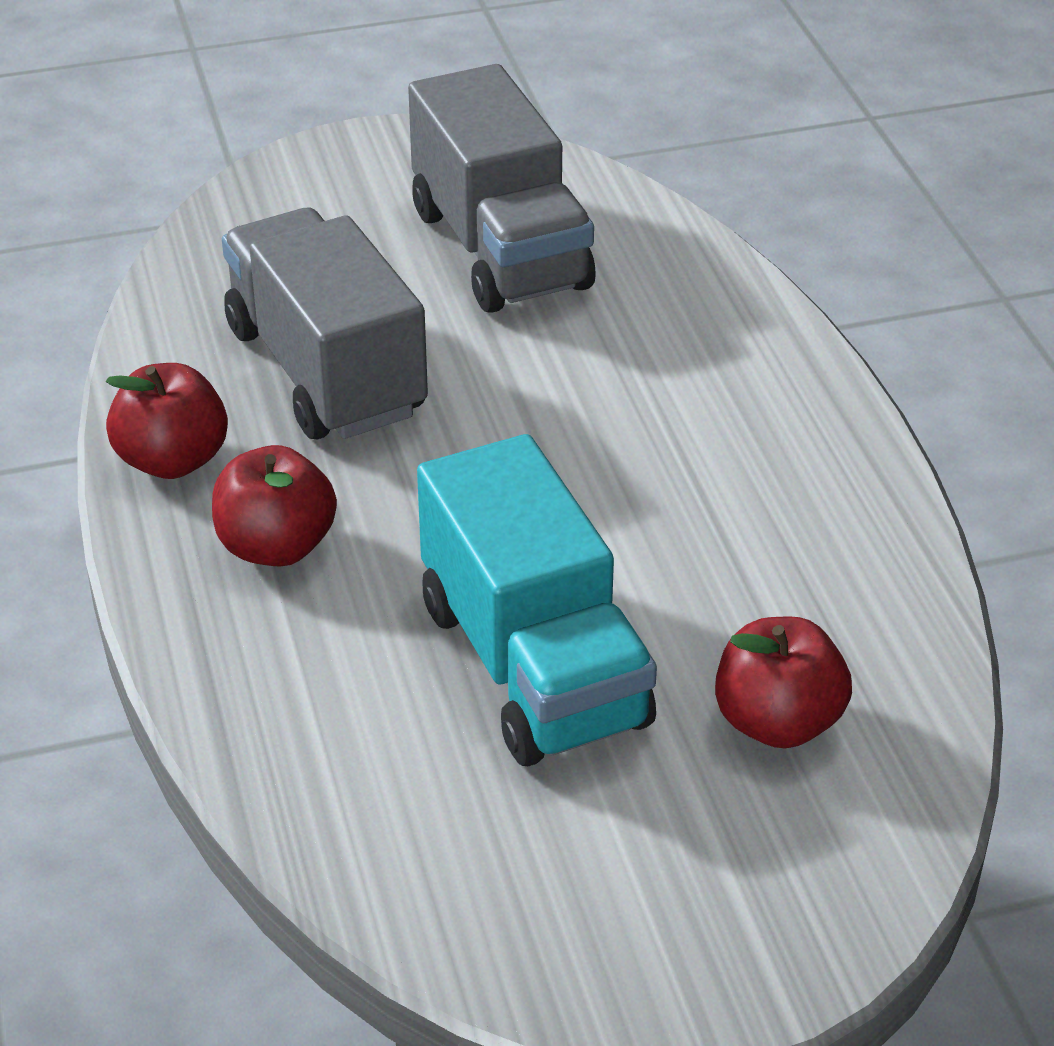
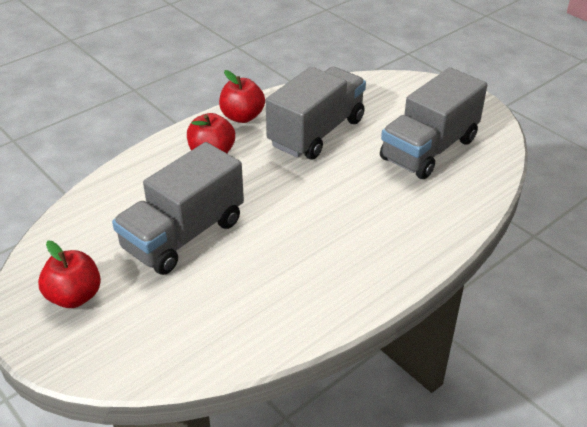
camera: 65 degrees right, 0 degrees up
turquoise truck [417,434,657,766] -> grey truck [112,142,244,275]
red apple [715,617,852,748] -> red apple moved to [38,241,101,308]

